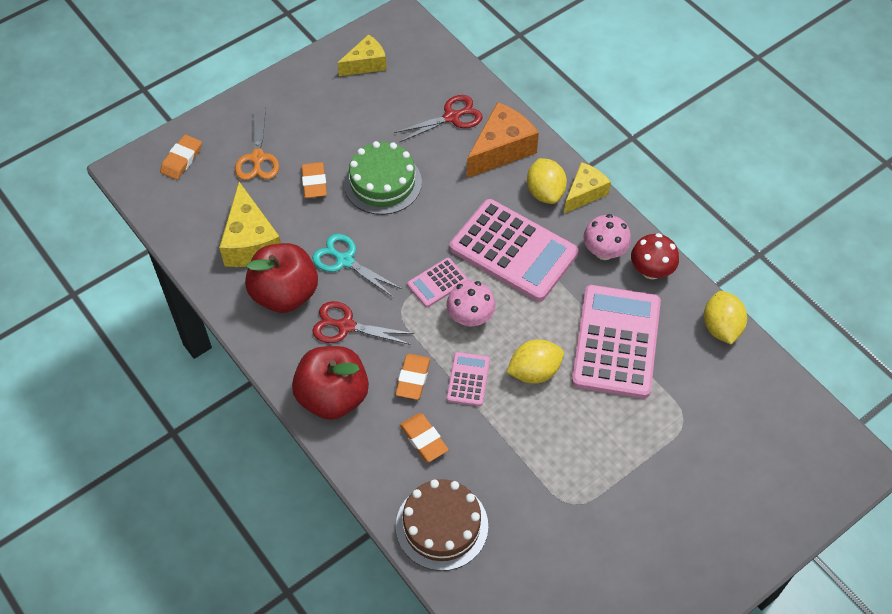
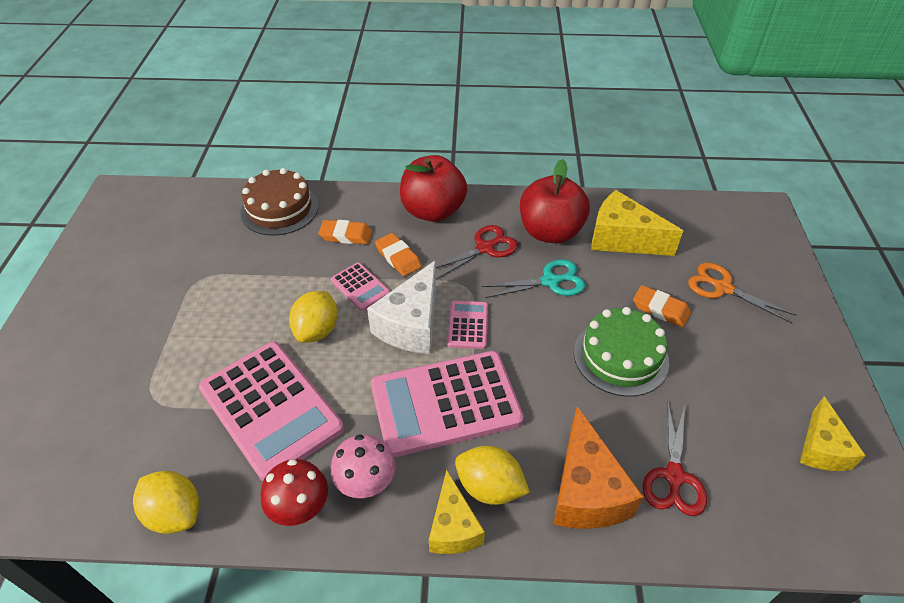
camera: 130 degrees right, 10 degrees down
orange eraser [160,135,202,180] -> none
pink mushroom [446,280,496,327] -> white cheese [367,260,436,354]

